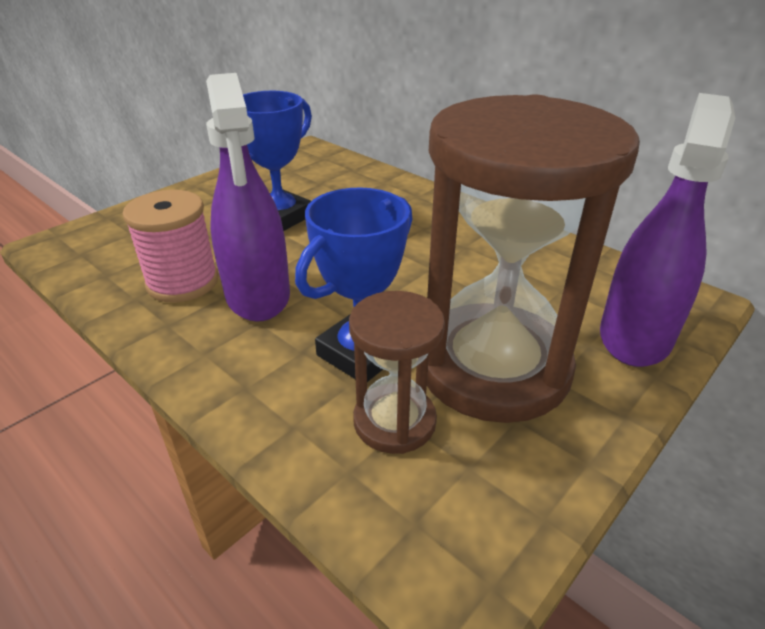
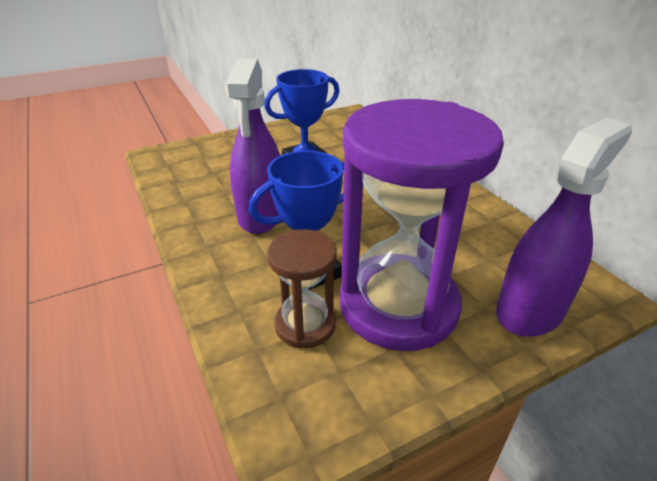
camera: 20 degrees right, 0 degrees up
pink spool [123,190,218,303] -> none
brown hourglass [427,95,640,423] -> purple hourglass [340,99,504,351]

